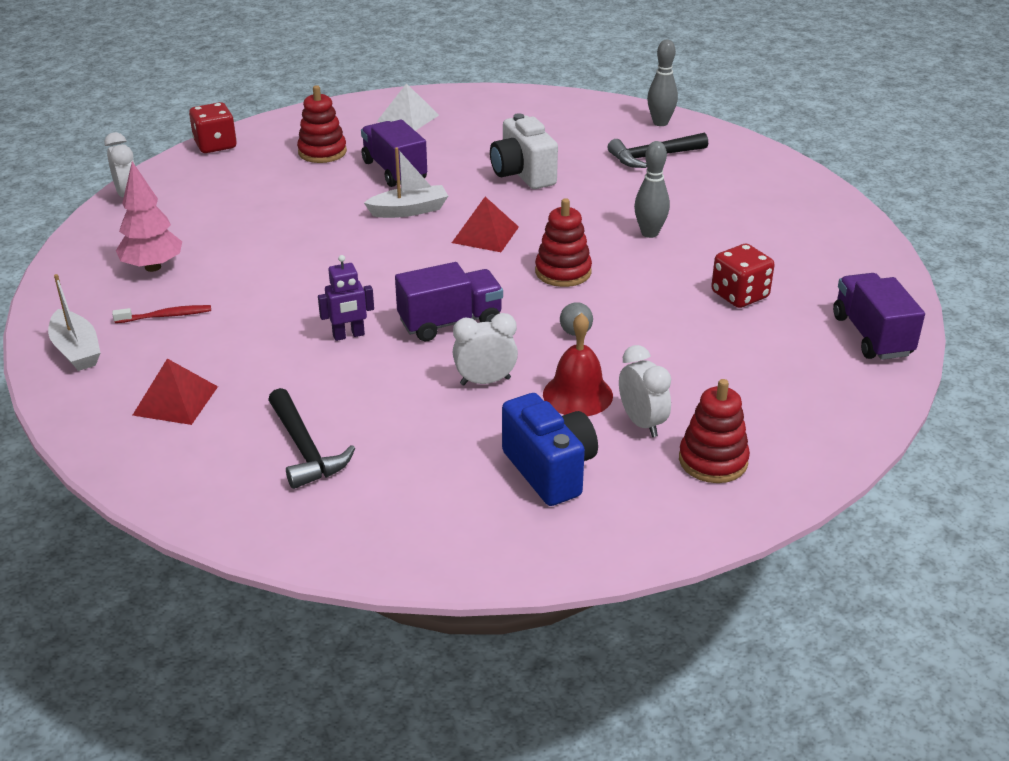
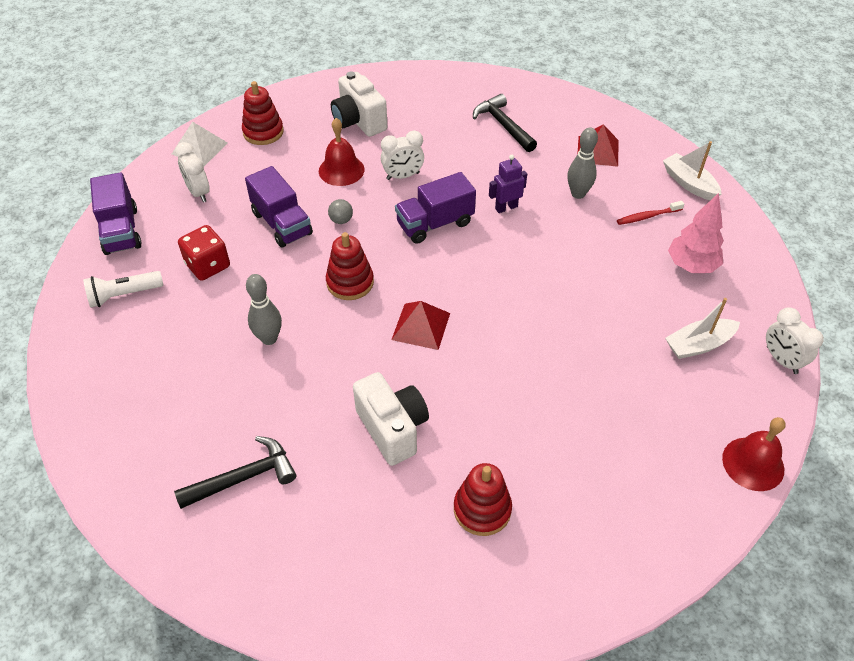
camera: 175 degrees right, 15 degrees up
red dice [189,102,237,153] -> red bell [722,417,786,491]
red stacking toy [297,85,347,163] -> red stacking toy moved to [454,463,512,536]
purple truck [361,120,427,187] -> purple truck moved to [245,166,313,248]
white boat [364,147,448,218] -> white boat moved to [665,298,740,359]
white pyramid [377,83,439,131] -> white pyramid moved to [172,122,228,166]
blue camera [502,393,598,506] -> white camera [331,72,387,137]
white clock [619,345,671,437] -> white clock moved to [175,142,210,202]
grey bowling pin [647,40,678,126] -> grey bowling pin moved to [567,128,598,199]
none -> white flashlight [83,271,163,308]

